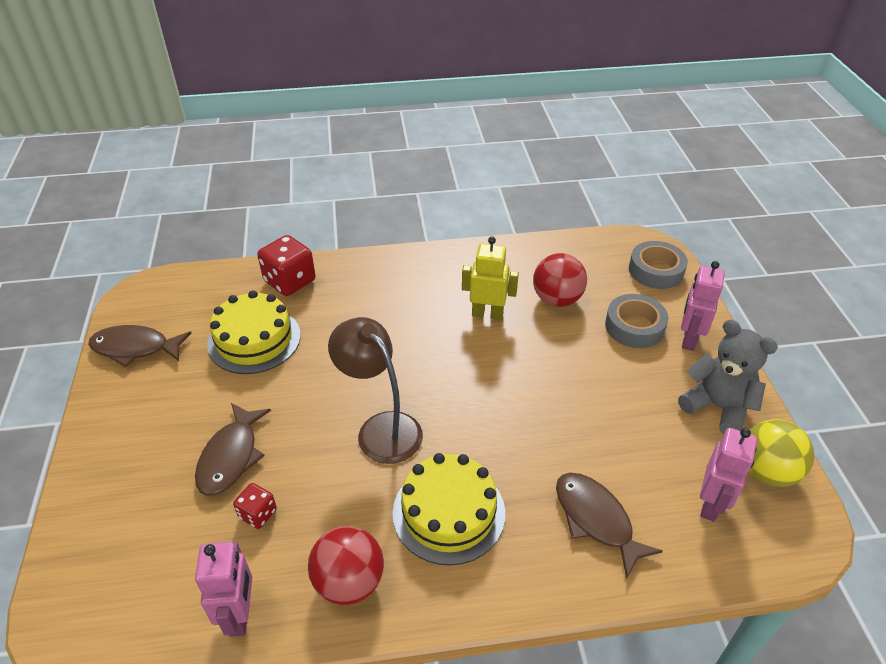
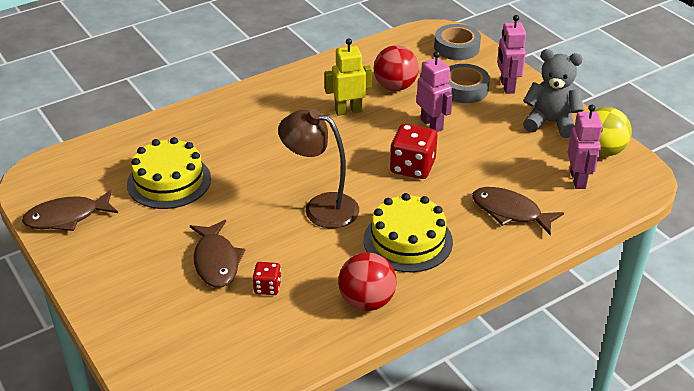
camera: 25 degrees left, 5 degrees down
pink robot [195,542,252,637] -> pink robot moved to [417,51,453,132]
red dice [257,235,315,296] -> red dice moved to [390,124,437,179]

